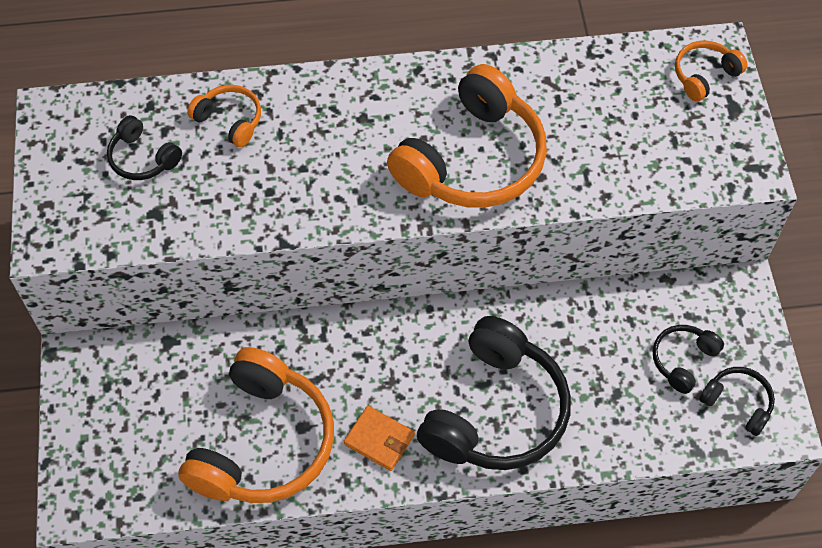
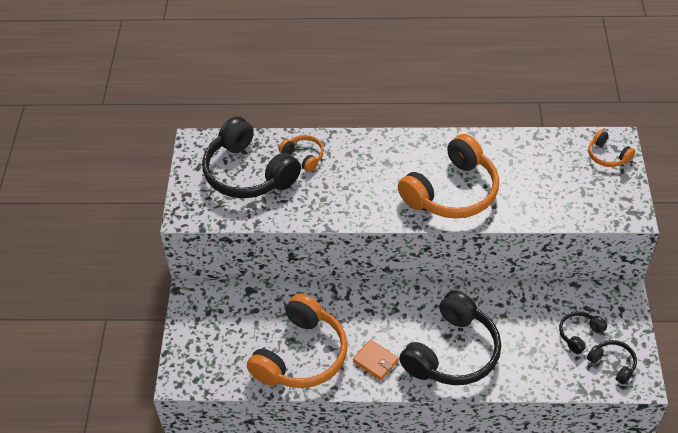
camera: 10 degrees right, 10 degrees down
black headphones [107,115,182,180] -> black headphones [202,117,301,198], size x2.14
orange headphones [675,41,748,102] -> orange headphones turned 105 degrees counterclockwise [588,129,635,167]

